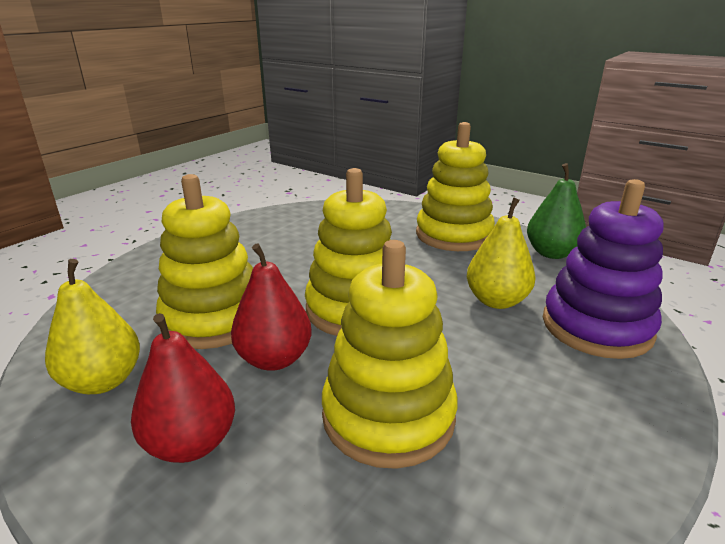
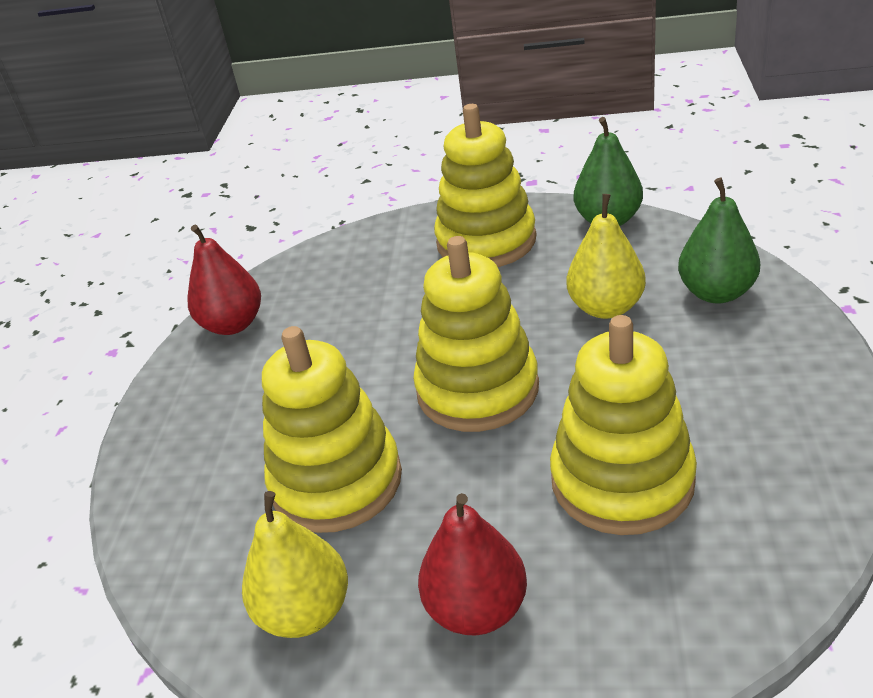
camera: 25 degrees left, 10 degrees up
red pear [231,243,312,371] -> red pear moved to [188,225,261,335]
purple stacking toy [543,179,664,359] -> green pear [678,177,760,304]

